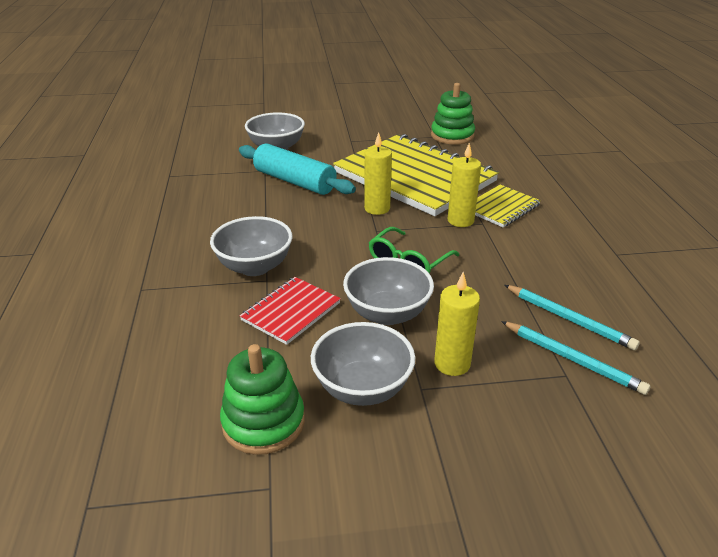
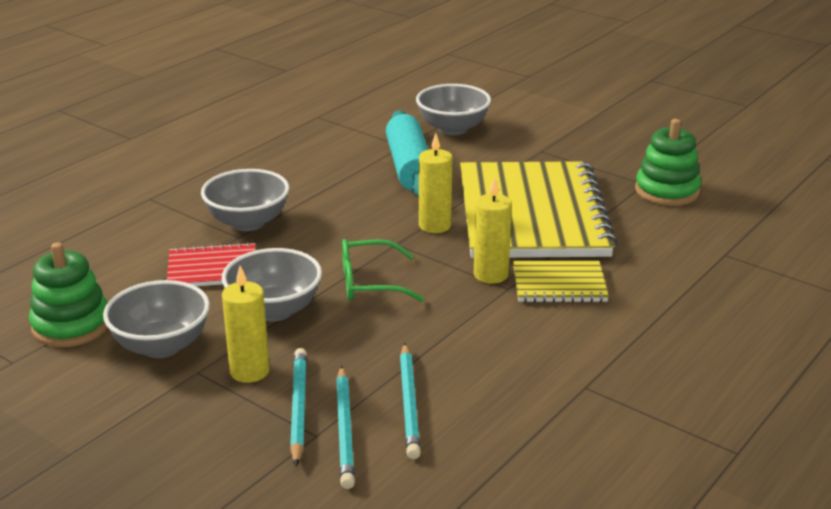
camera: 45 degrees right, 5 degrees down
none -> turquoise pencil [290,348,307,467]

